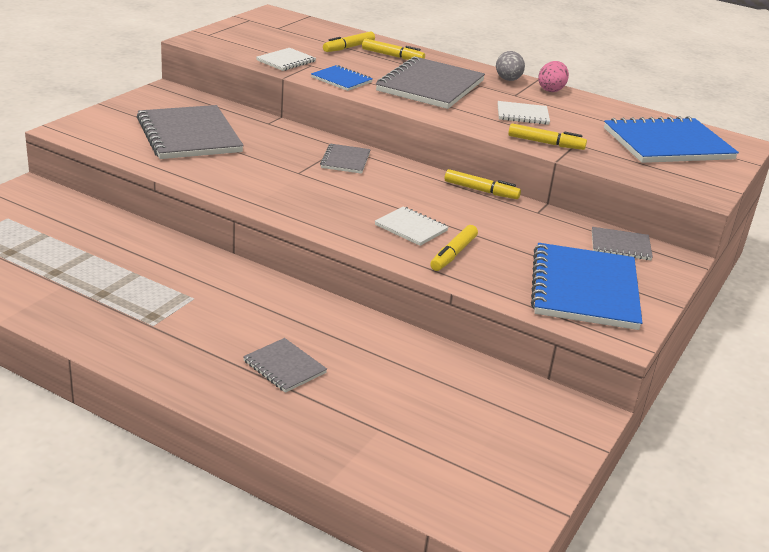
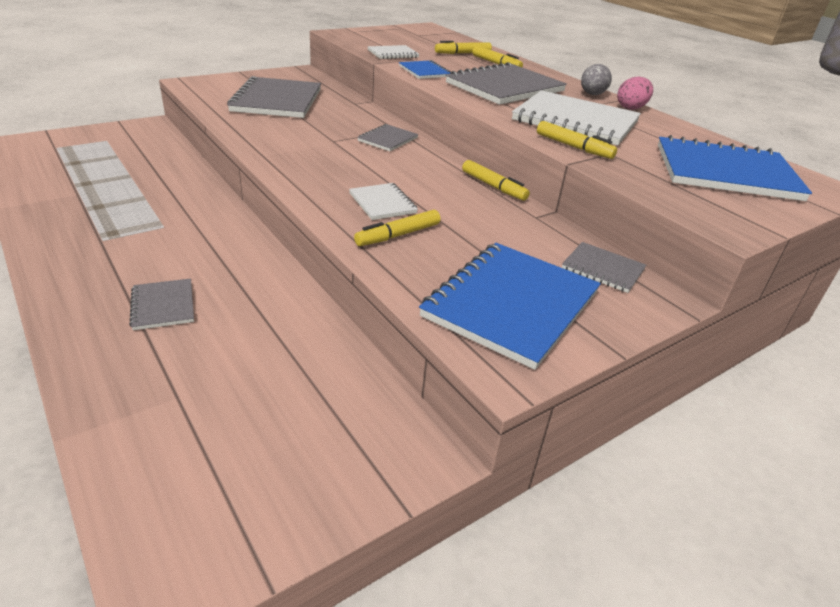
camera: 25 degrees right, 5 degrees up
white notebook [497,101,550,125] -> white notebook [512,90,641,145], size x2.02

